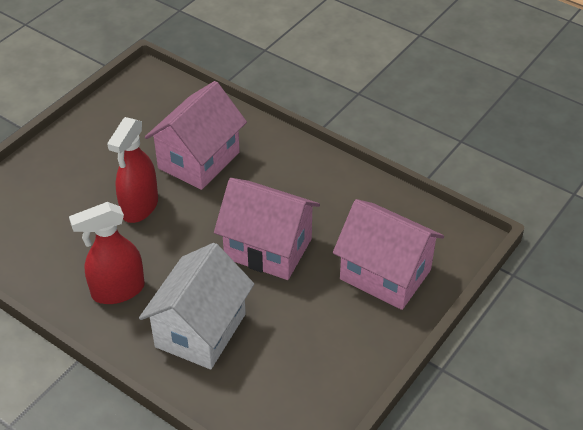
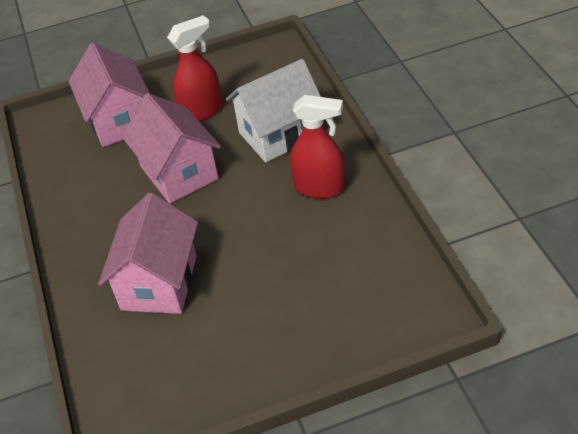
camera: 140 degrees left, 0 degrees up
red spray bottle [107,117,158,223] -> red spray bottle moved to [167,15,222,122]
pink house [145,81,247,190] -> pink house turned 60 degrees counterclockwise [98,193,198,314]

